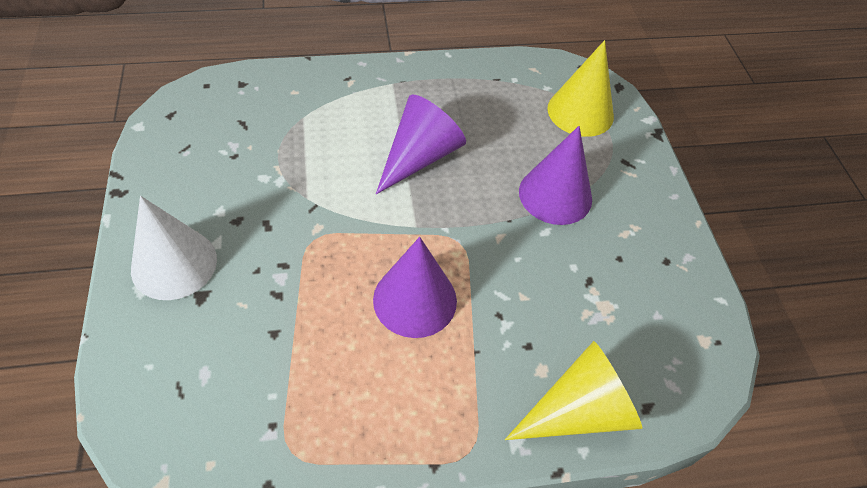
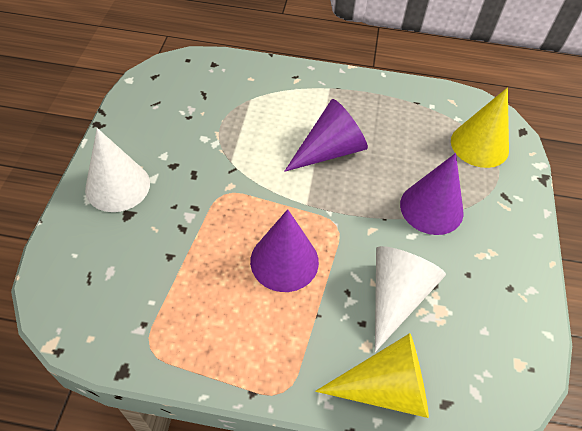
camera: 20 degrees right, 0 degrees up
none -> white cone [375,246,446,352]

